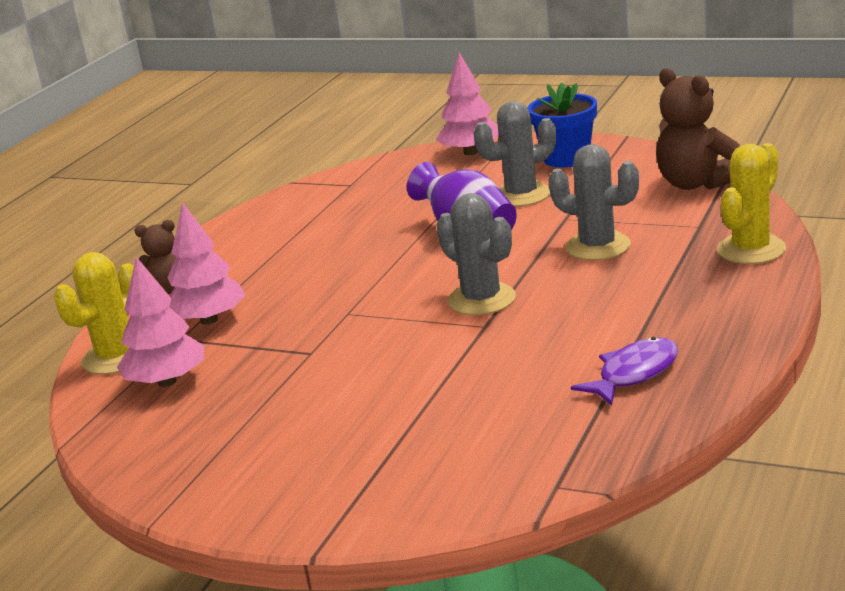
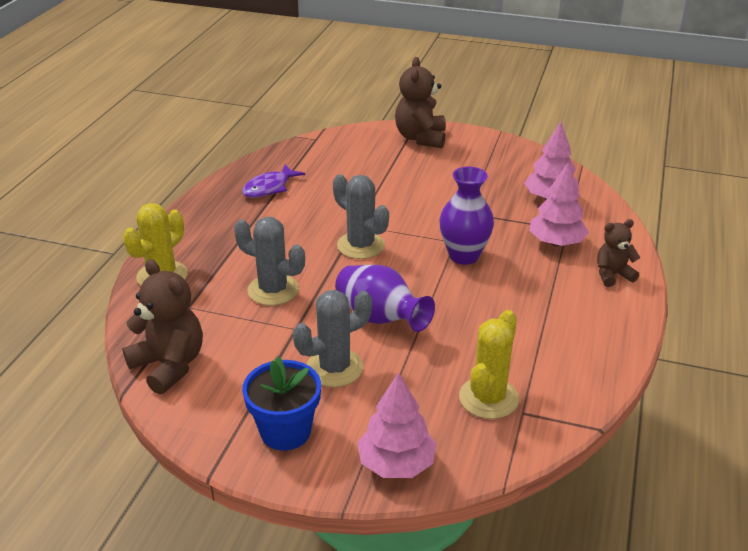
camera: 170 degrees right, 10 degrees up
yellow cactus [54,252,134,374] -> yellow cactus moved to [459,310,519,419]
none -> brown teddy bear [395,57,446,148]
none -> purple vase [439,167,494,265]

